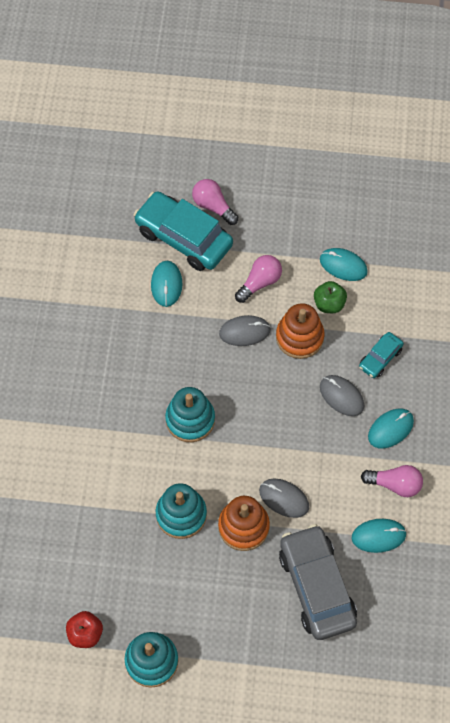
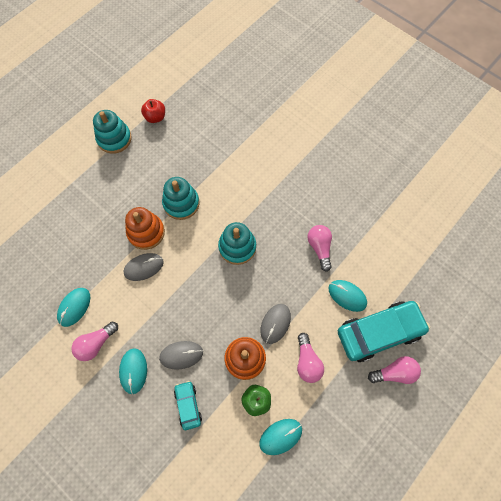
camera: 125 degrees right, 5 degrees up
grey car [279,524,357,640] -> none
none -> pink light bulb [307,225,332,272]

